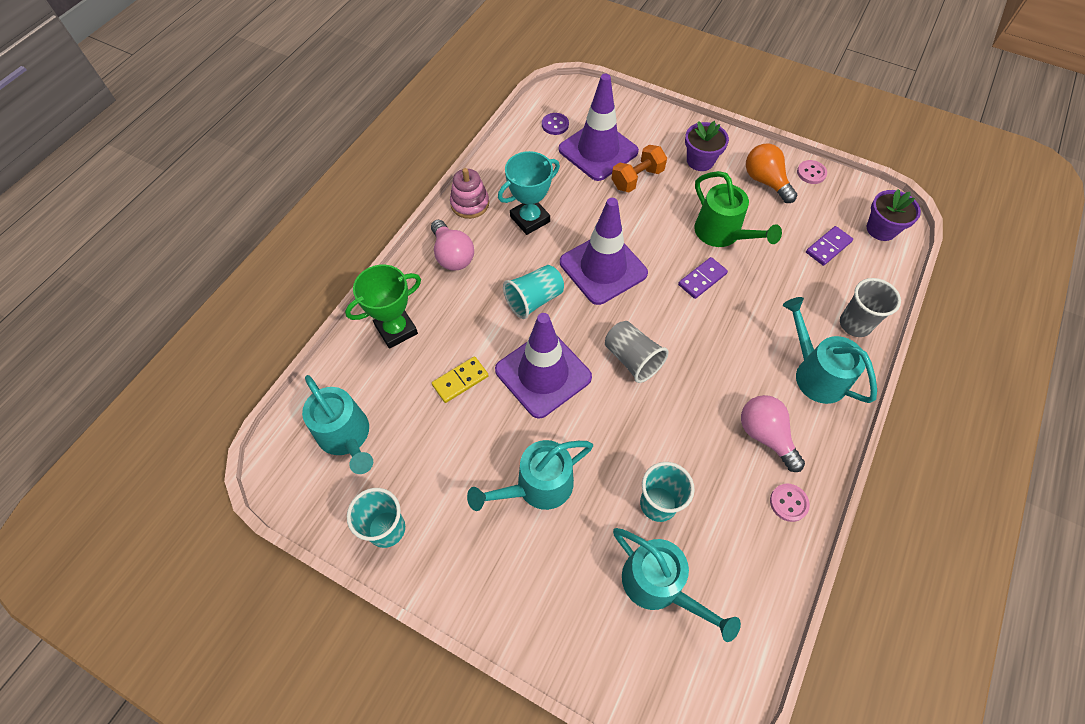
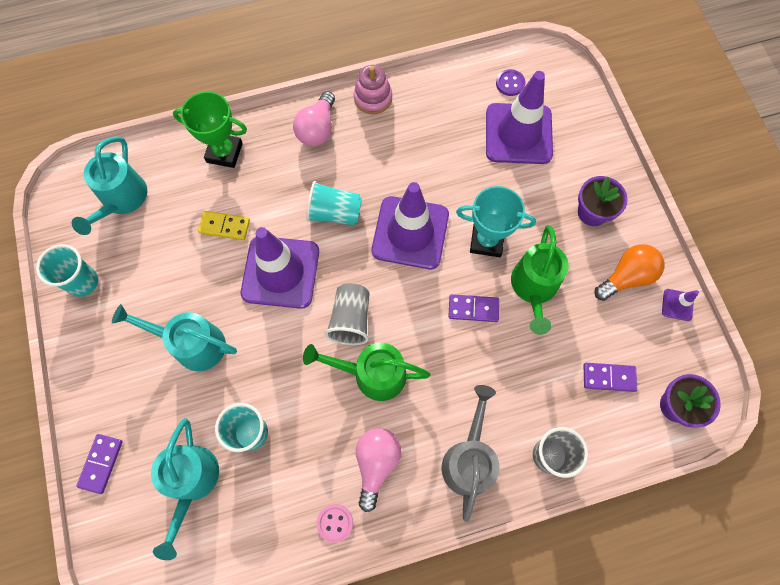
camera: 45 degrees right, 10 degrees up
turquoise trophy [498,151,560,235] -> turquoise trophy moved to [456,186,536,257]
orange dumbbell [611,145,667,192] -> none
orange light bulb [746,143,797,203] -> orange light bulb turned 45 degrees clockwise [594,244,665,301]
turquoise watering can [783,297,877,404] -> grey watering can [442,385,500,522]
pink button [797,160,827,184] -> purple traffic cone [662,289,699,321]
none -> purple domino [76,434,123,494]
none -> green watering can [303,343,430,401]

